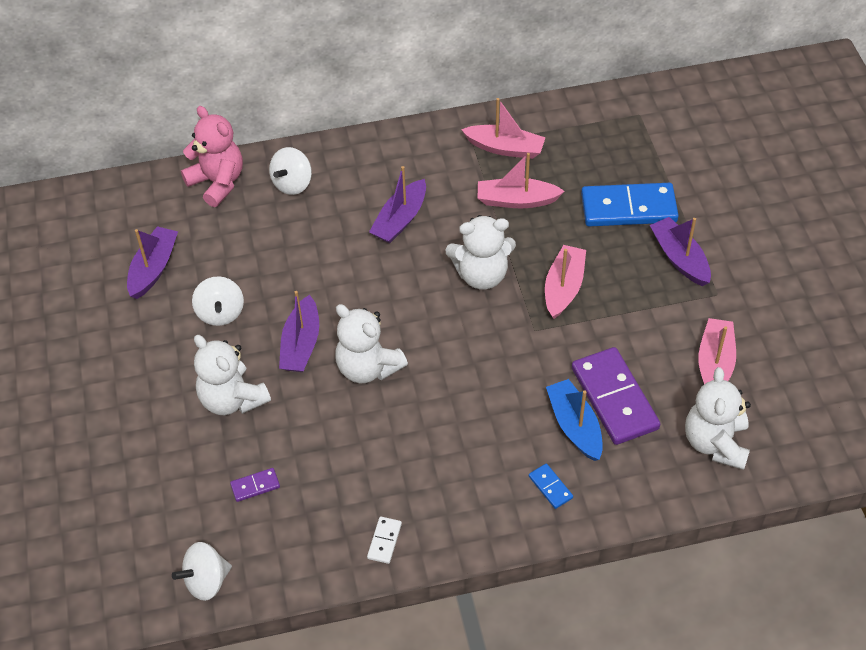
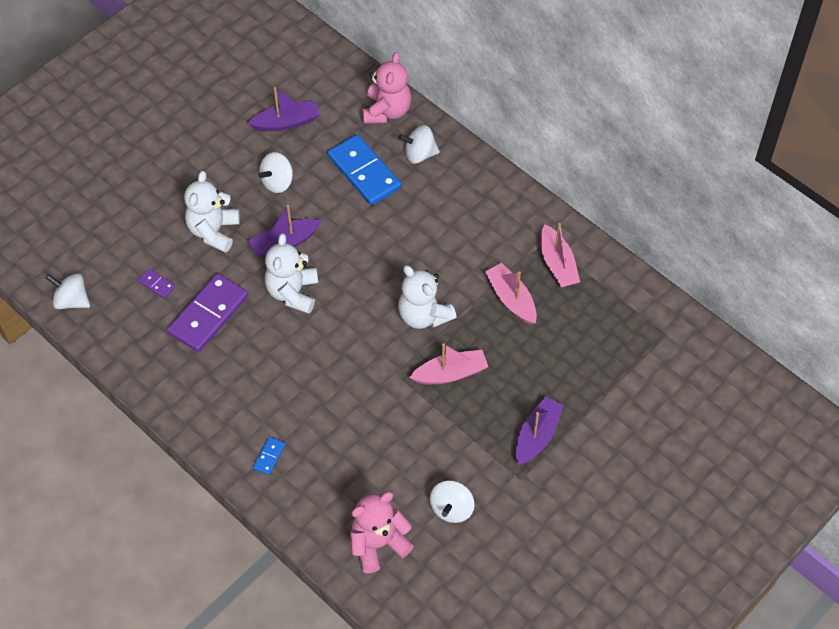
camera: 55 degrees right, 5 degrees up
white domino [367,517,402,564] -> none
purple boat [369,166,426,243] -> none
blue boat [546,379,603,461] -> none
purple domino [572,347,660,445] -> purple domino moved to [167,273,248,352]
blue domino [581,183,679,226] -> blue domino moved to [328,134,401,205]
white teddy bear [685,367,751,470] -> pink teddy bear [350,492,414,573]
pink boat [698,318,736,384] -> white spinning top [430,480,474,523]

